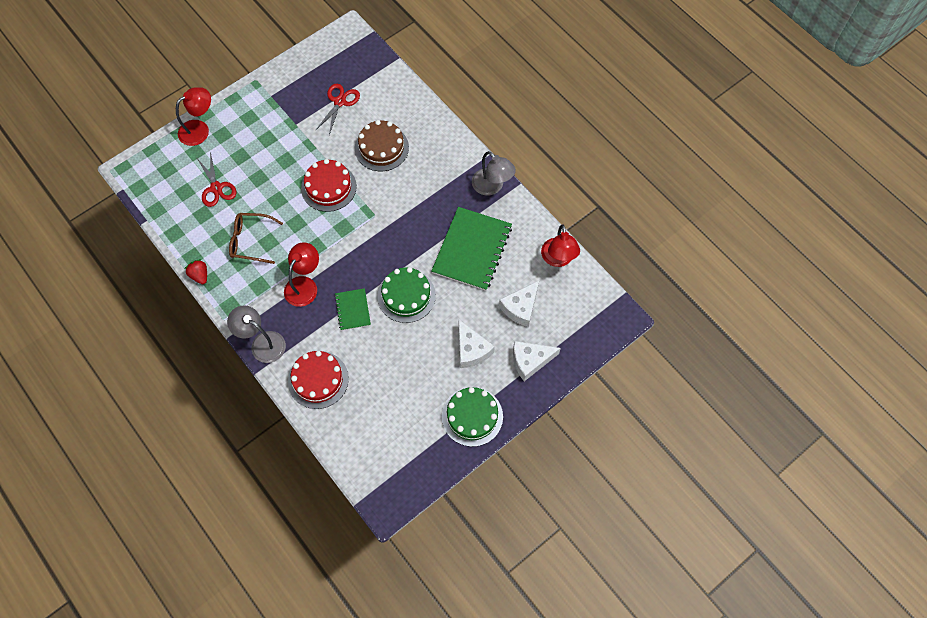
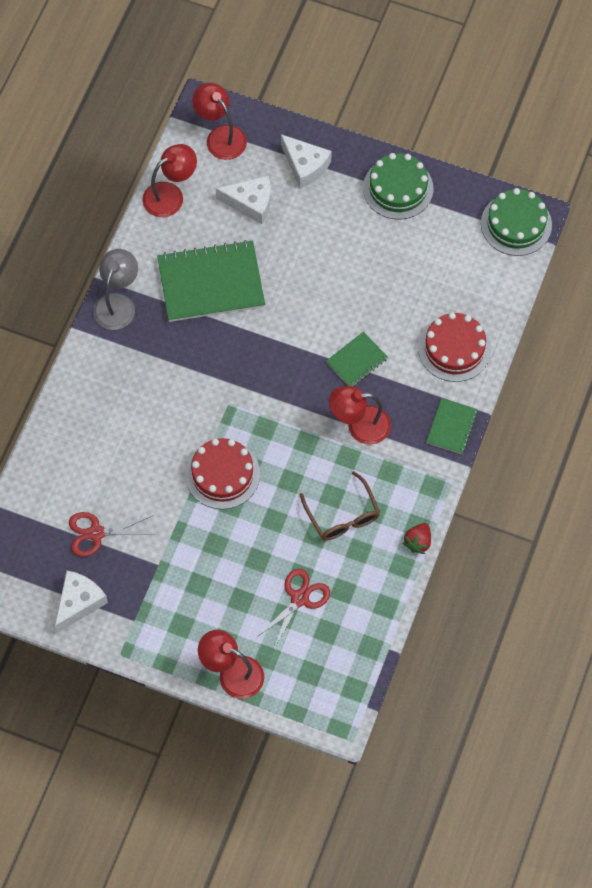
camera: 120 degrees left, 0 degrees up
grey lamp [227,305,286,363] -> green notebook [426,398,478,454]
brown cake [355,120,409,171] -> none
green cake [377,267,436,323] -> green cake moved to [481,188,552,256]
white cheese [459,320,495,368] -> white cheese moved to [55,570,108,633]
none -> red lamp [192,83,247,160]

